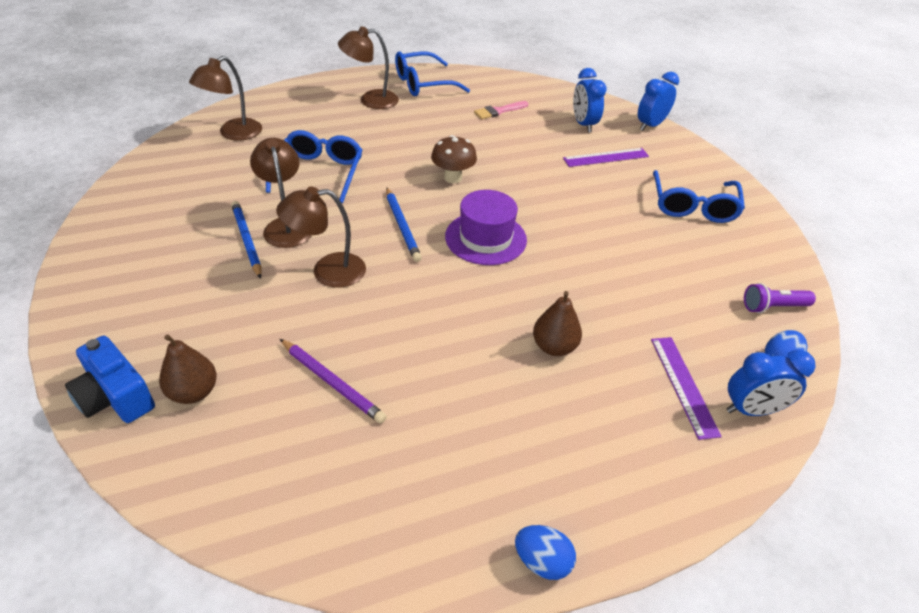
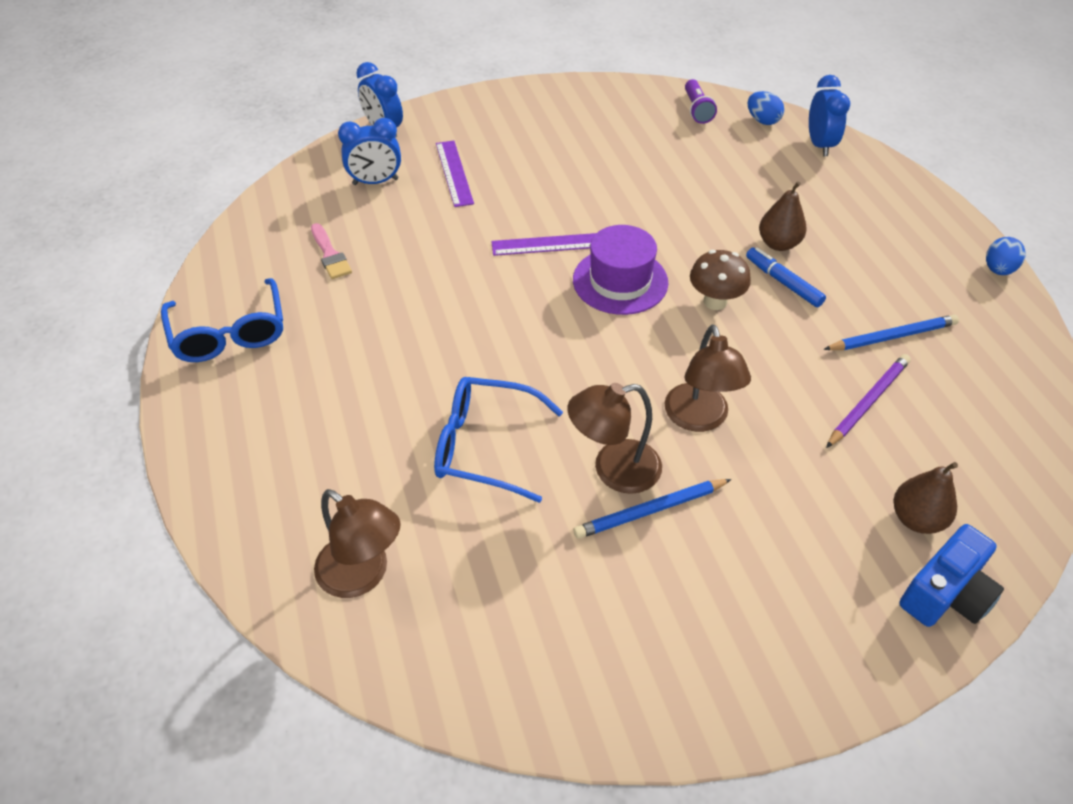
camera: 85 degrees left, 5 degrees up
brown lamp [338,26,399,109] -> none
blue pencil [386,188,422,262] -> blue pencil moved to [823,315,959,350]
brown mushroom [431,135,477,183] -> brown mushroom moved to [690,250,751,310]
purple ruler [651,337,722,440] -> purple ruler moved to [491,233,596,256]
blue glasses [653,170,745,223] -> none
none -> blue marker [746,247,826,307]

